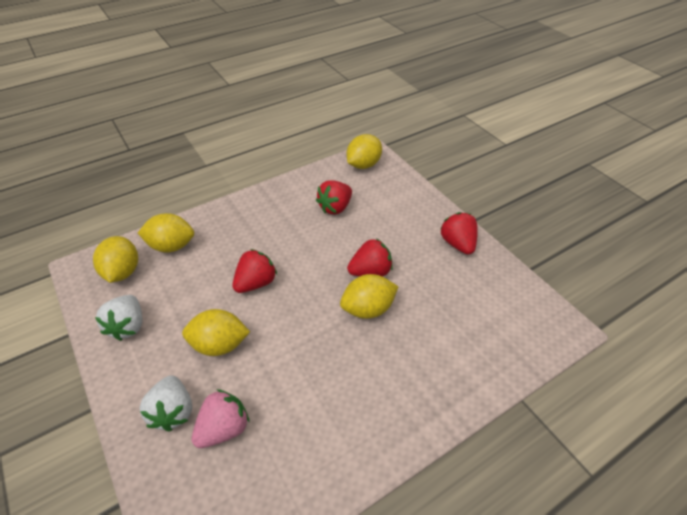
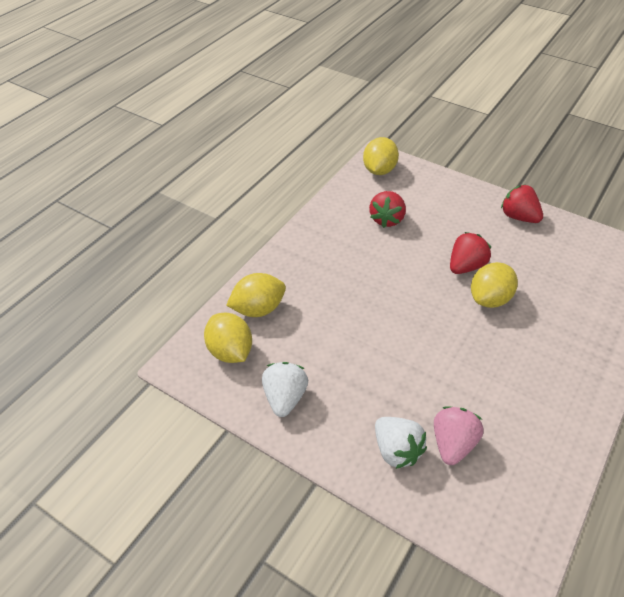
camera: 25 degrees left, 0 degrees up
white strawberry [95,295,142,341] -> white strawberry turned 150 degrees counterclockwise [262,362,308,417]
yellow lemon [182,309,250,356] -> none
red strawberry [233,249,277,293] -> none

